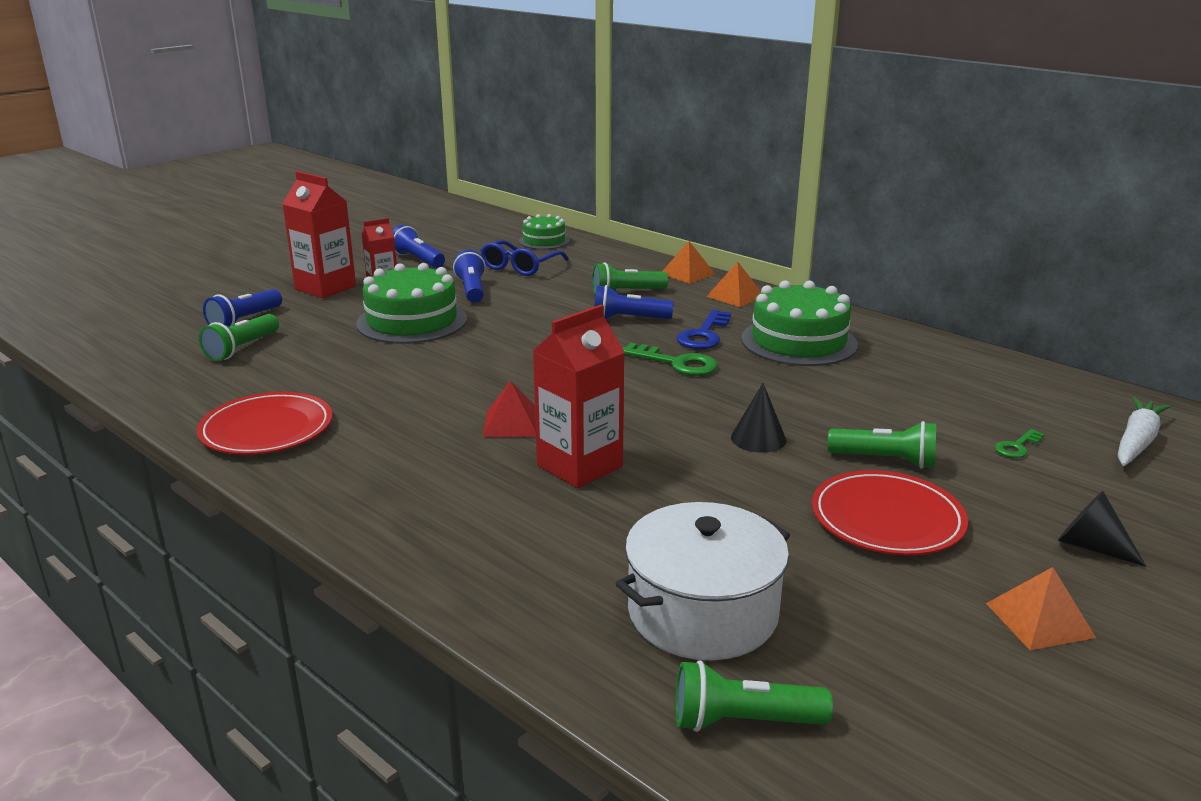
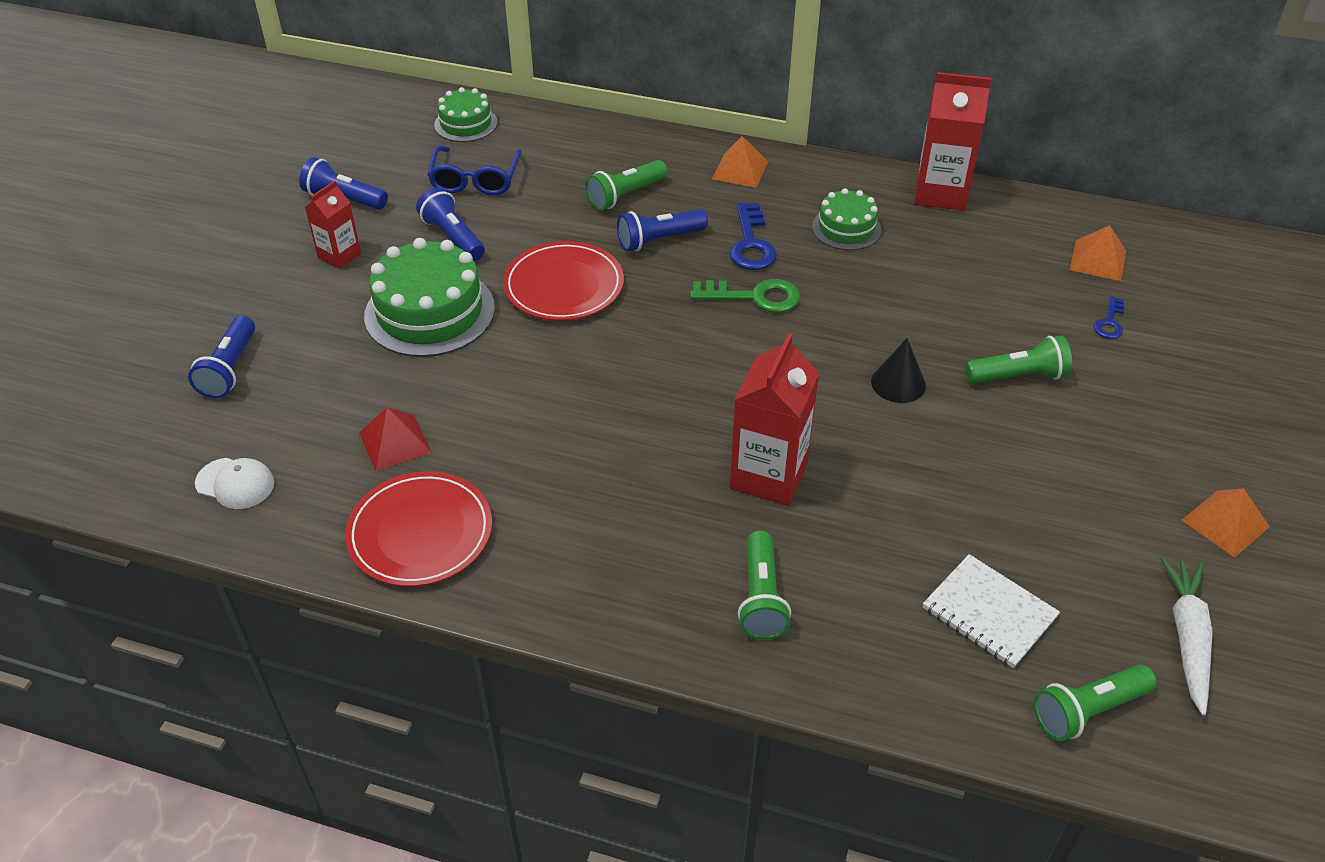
camera: 25 degrees left, 20 degrees up
green flashlight [199,314,279,361] -> green flashlight moved to [738,531,791,640]
red carton [282,171,356,298] -> red carton moved to [915,72,992,211]
red pyramid [483,381,536,437] -> red pyramid moved to [359,407,432,471]
white pot [615,502,790,660] -> white notebook [923,554,1060,668]
orange pyramid [662,241,715,284] -> orange pyramid moved to [1070,225,1126,281]
green cake [741,280,858,366] -> green cake [812,188,882,250], size x0.57
red plate [812,470,968,555] -> red plate moved to [503,241,624,321]
green key [995,429,1045,458] -> blue key [1094,296,1124,339]
black cone [1058,491,1146,567] -> none
white carrot [1118,397,1171,466] -> white carrot moved to [1160,557,1212,715]
none -> white cap [195,458,274,509]

